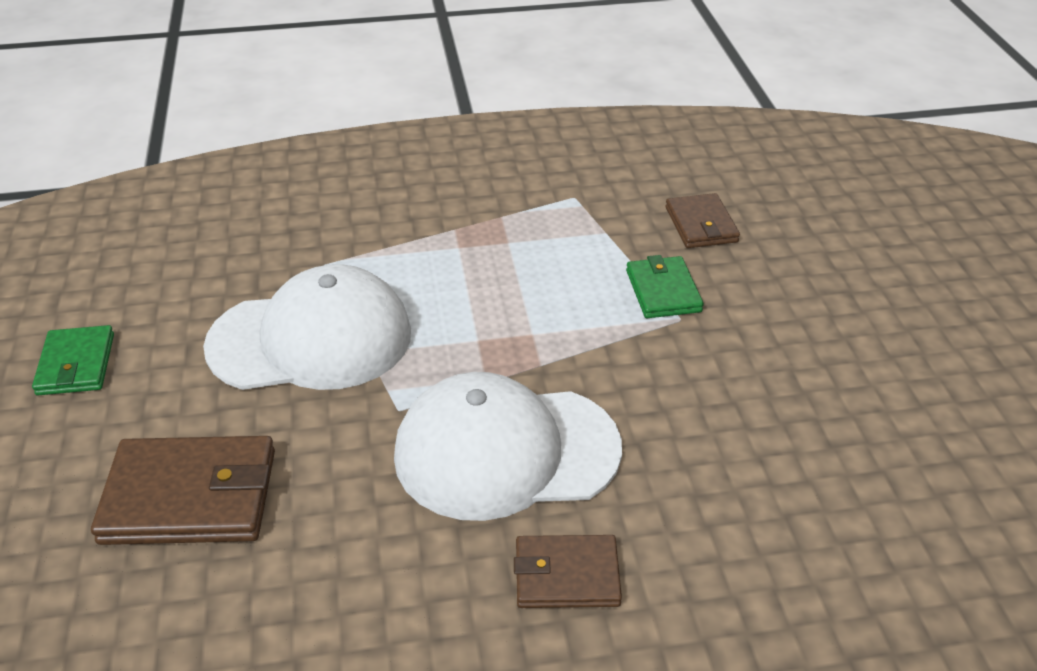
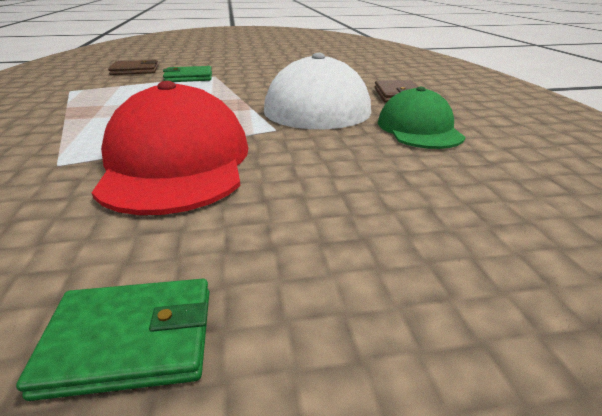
camera: 90 degrees left, 10 degrees down
brown wallet [91,436,275,545] -> none
white cap [203,264,411,390] -> red cap [92,81,248,215]
none -> green cap [378,87,465,149]

